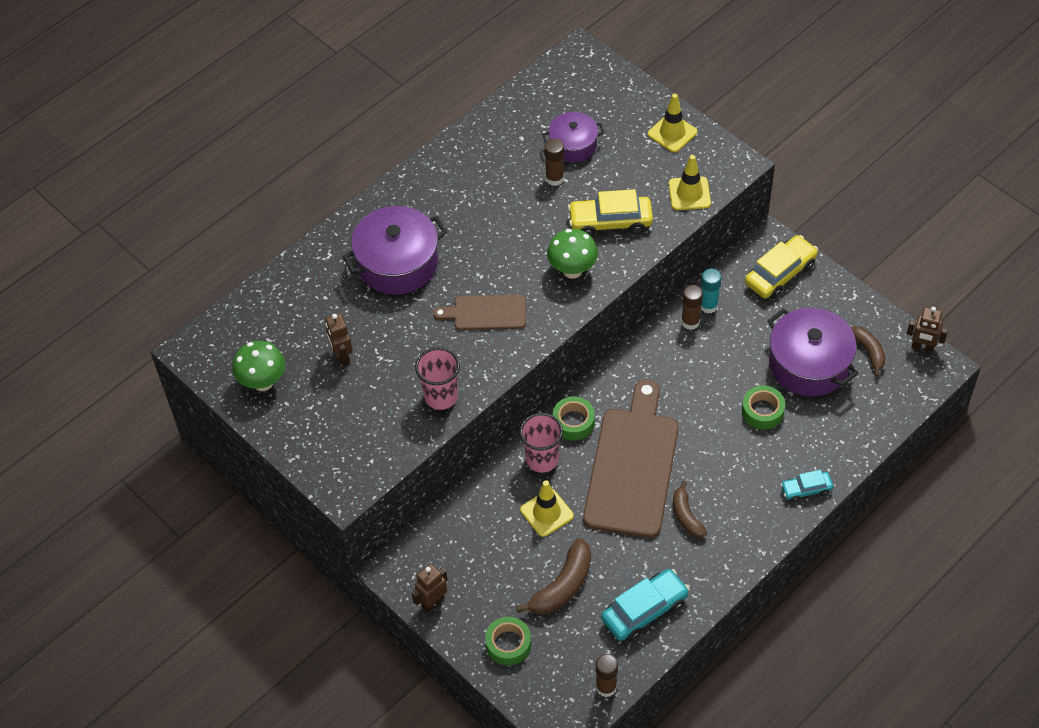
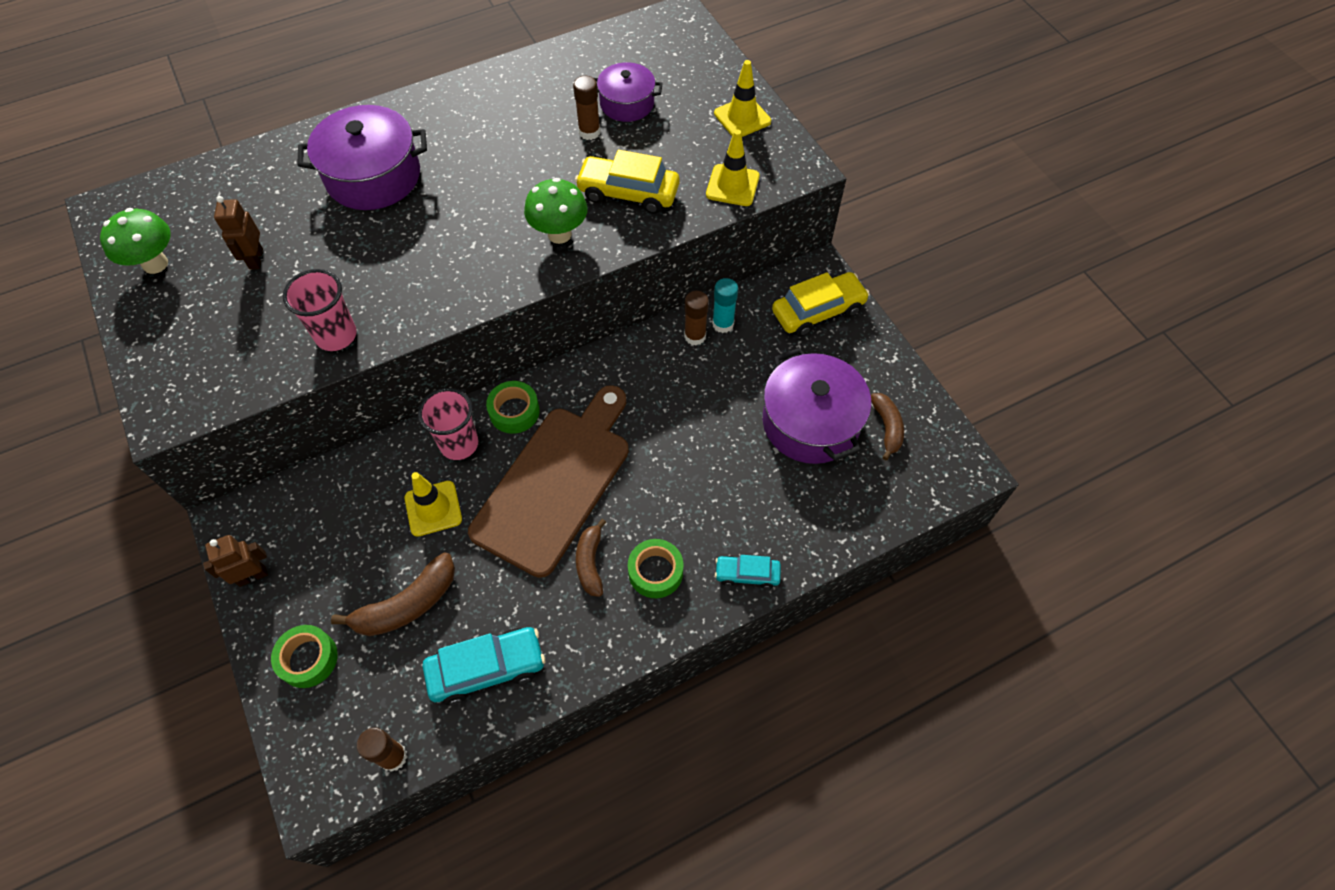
camera: 15 degrees right, 5 degrees up
brown cutting board [433,294,526,330] -> none
green tape [742,386,785,430] -> green tape moved to [628,539,683,598]
brown robot [907,307,948,353] -> none

